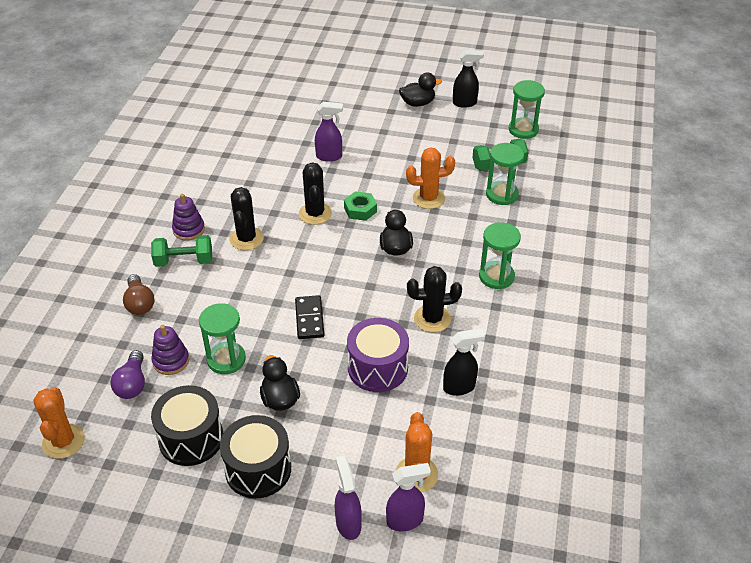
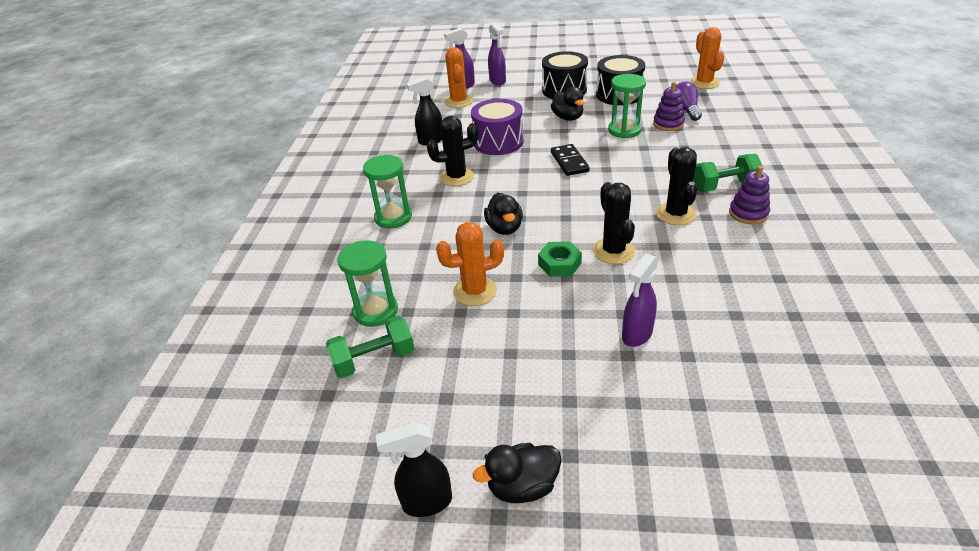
camera: 175 degrees right, 5 degrees down
brown light bulb [123,274,155,315] -> none
purple spray bottle [315,102,343,162] -> purple spray bottle turned 45 degrees counterclockwise [622,253,659,347]
green hourglass [509,80,545,139] -> none

